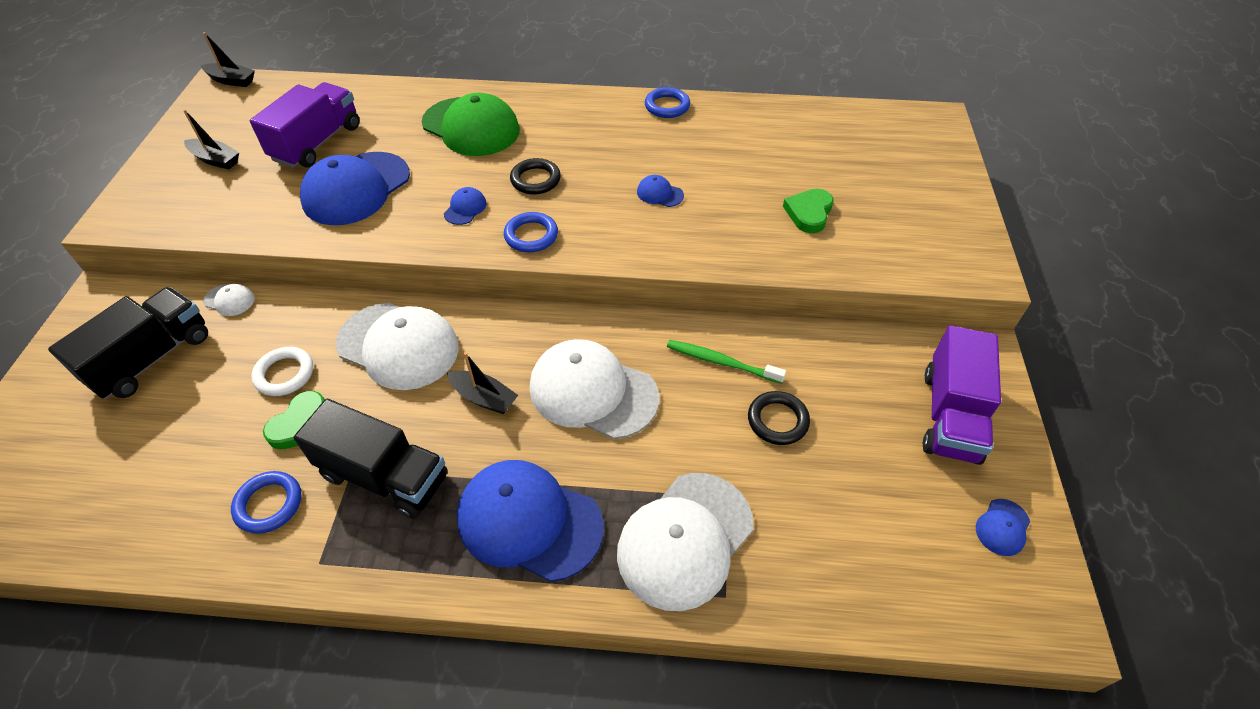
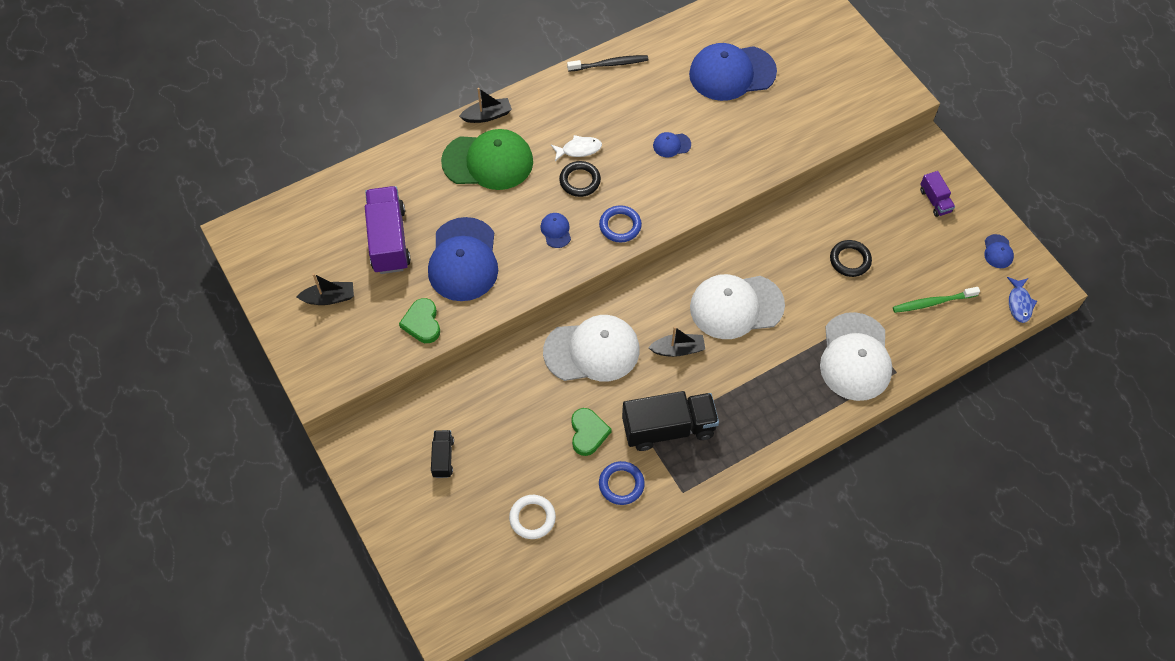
camera: 35 degrees left, 10 degrees up
black truck [48,287,208,399] -> black truck [431,430,454,478], size x0.51
black boat [201,32,255,87] -> black boat moved to [459,88,512,123]
white cap [204,284,255,316] -> none
white ring [251,347,313,396] -> white ring moved to [509,495,556,539]
blue cap [457,460,604,582] -> blue cap moved to [689,43,777,101]
blue ring [645,87,690,118] -> black toothbrush [567,55,648,72]
green toothbrush [667,340,786,384] -> green toothbrush moved to [893,287,980,313]
green heart [783,189,833,233] -> green heart moved to [399,298,440,343]
purple truck [923,326,1001,465] -> purple truck [920,171,955,217], size x0.51
none -> white fish [551,135,602,161]
none -> blue fish [1007,277,1037,323]

